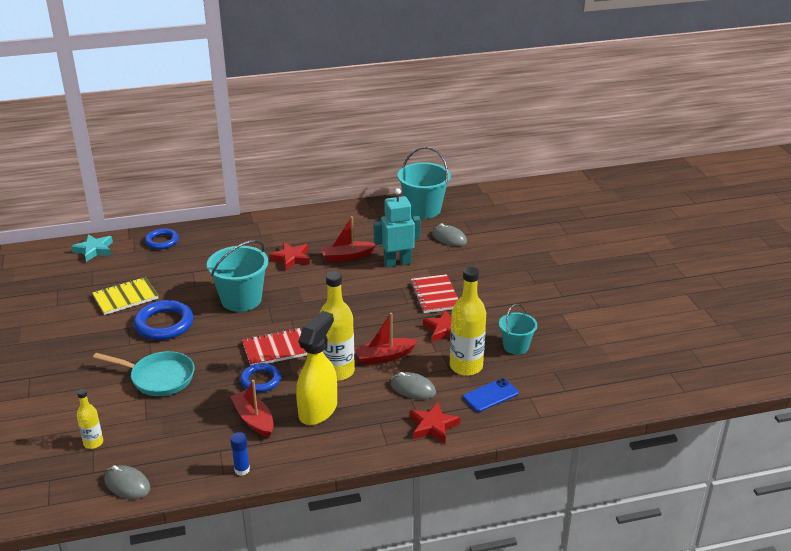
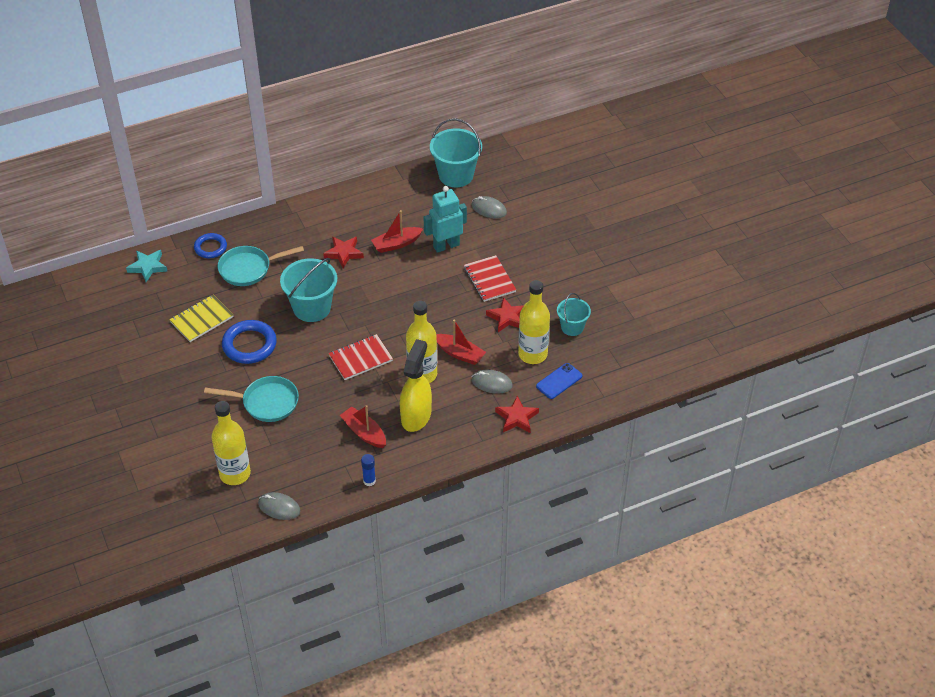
camera: 10 degrees left, 15 degrees up
yellow bottle [77,389,103,449] -> yellow bottle [211,401,251,485], size x1.88
blue ring [240,363,281,392] -> none
red boat [354,313,418,365] -> red boat turned 120 degrees counterclockwise [436,320,486,365]
none -> turquoise pan [218,246,304,286]

